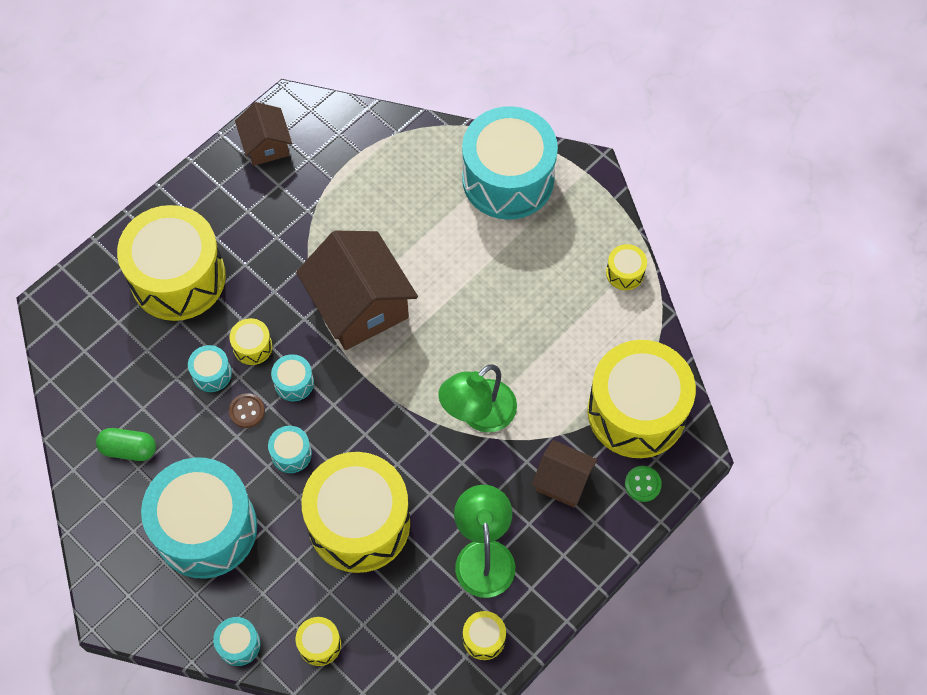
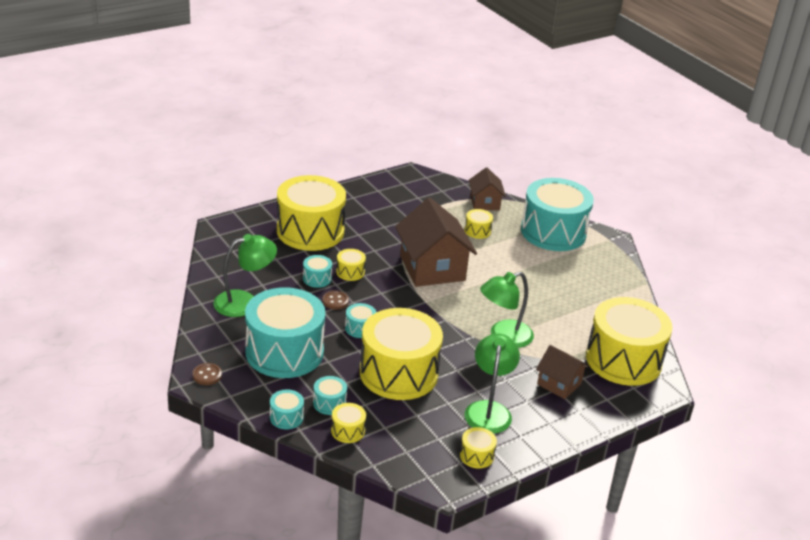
camera: 10 degrees right, 30 degrees down
green capsule [96,428,156,461] -> green lamp [213,234,277,317]
brown house [235,102,292,166] -> brown house moved to [469,167,506,210]
turquoise drum [271,354,314,401] -> turquoise drum moved to [313,376,347,415]
yellow drum [606,244,647,290] -> yellow drum moved to [465,209,493,239]
green button [625,466,662,502] -> none
none -> brown button [193,363,222,385]

